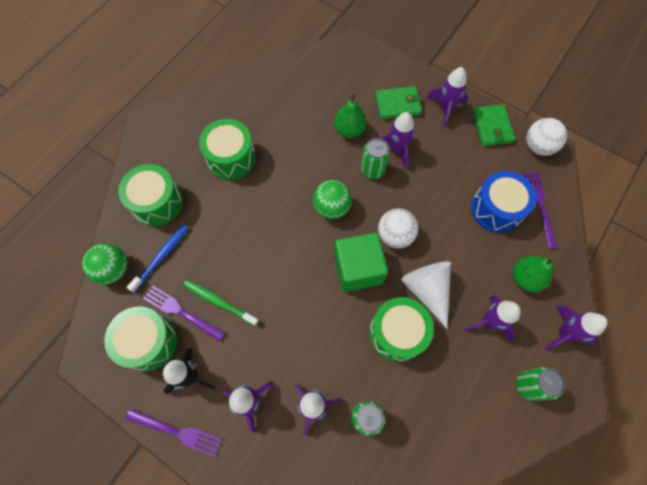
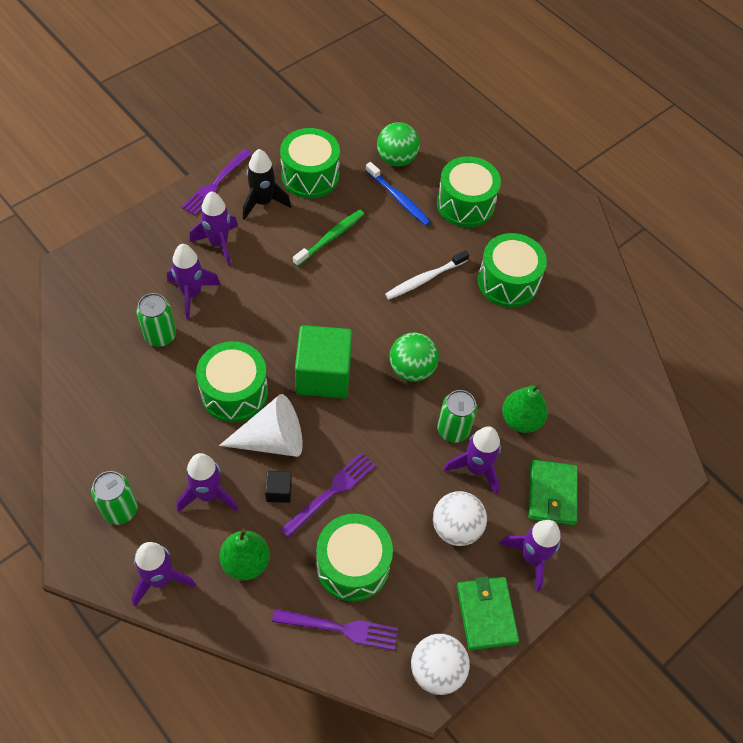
camera: 100 degrees right, 10 degrees down
purple fork [143,286,225,341] -> purple fork moved to [280,452,376,538]
white ball [378,209,418,248] -> white ball moved to [433,491,487,546]
blue drum [471,171,537,233] -> green drum [316,514,393,602]
green wallet [472,104,515,146] -> green wallet turned 75 degrees clockwise [457,576,519,650]
none -> black cube [265,471,292,503]
none -> white toothbrush [385,250,469,299]

